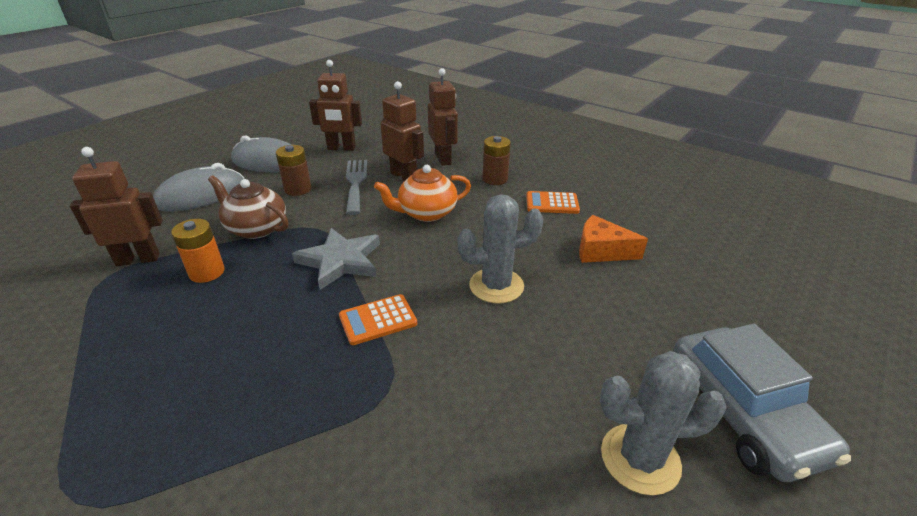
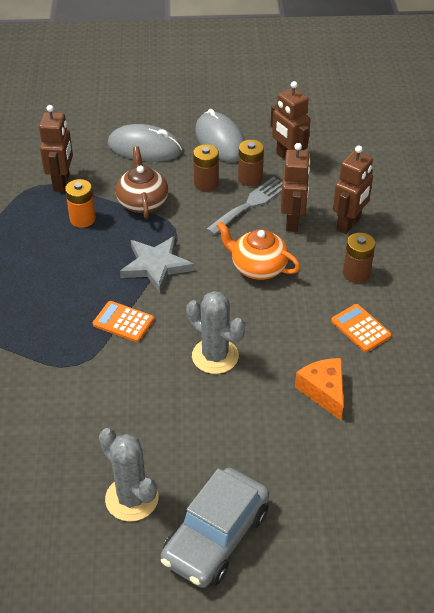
camera: 50 degrees right, 10 degrees up
brown robot [70,147,163,266] -> brown robot turned 60 degrees clockwise [39,105,73,192]
none -> brown battery [238,140,264,186]

